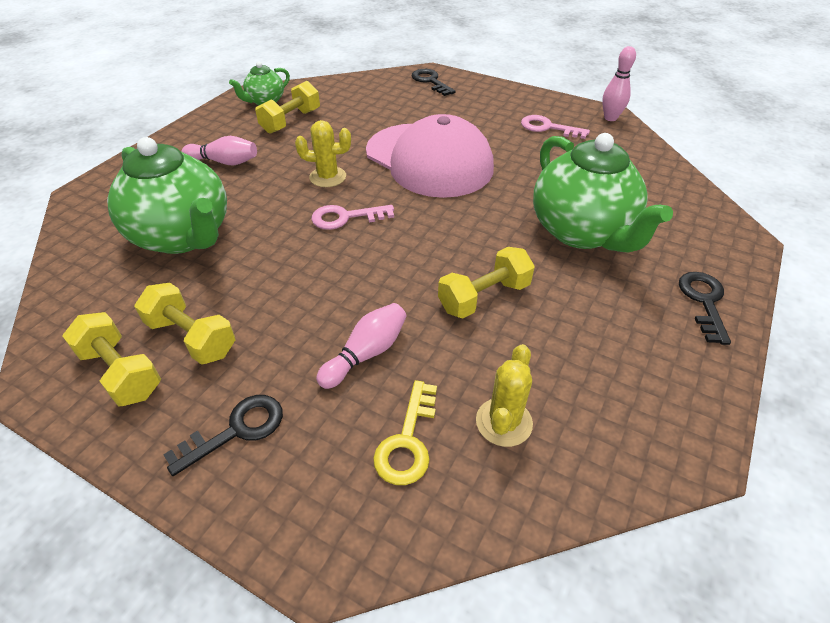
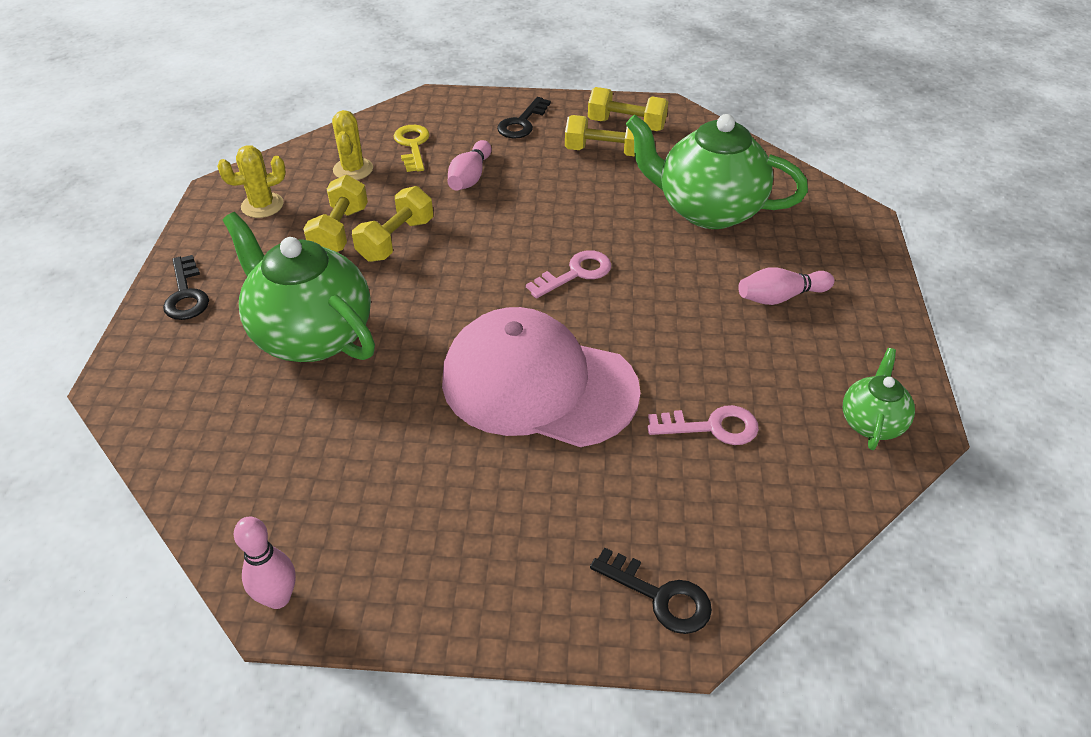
camera: 155 degrees right, 0 degrees up
yellow dumbbell [255,81,320,134] -> yellow dumbbell moved to [303,175,368,252]
yellow cactus [295,120,351,187] -> yellow cactus moved to [217,145,286,218]
pink key [521,115,590,139] -> pink key moved to [648,405,759,445]

